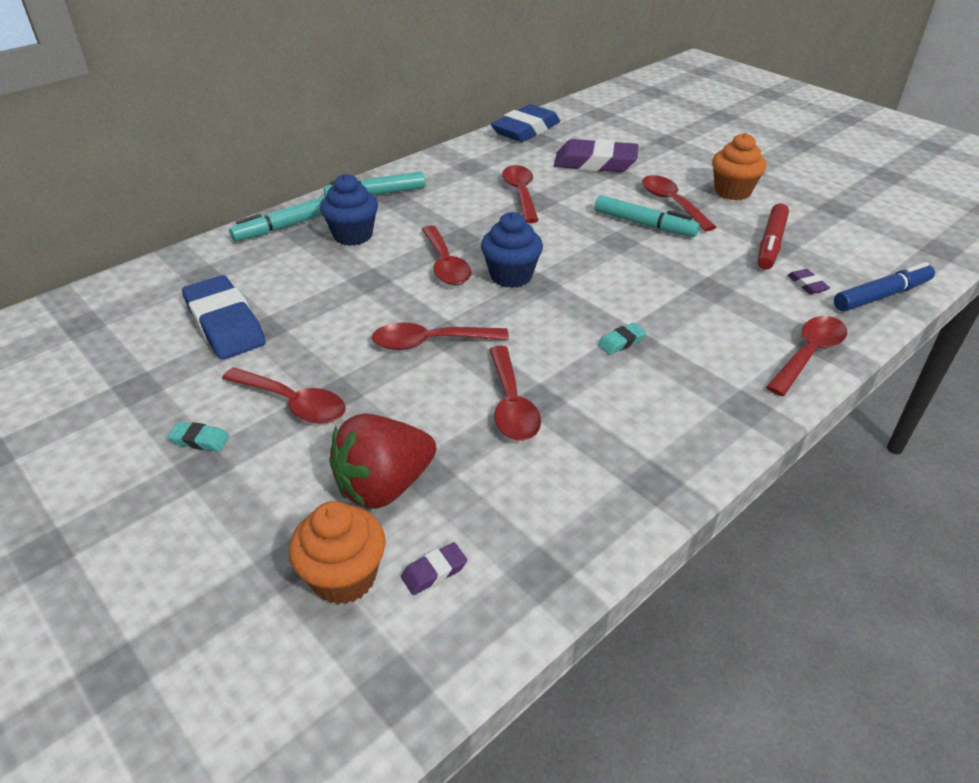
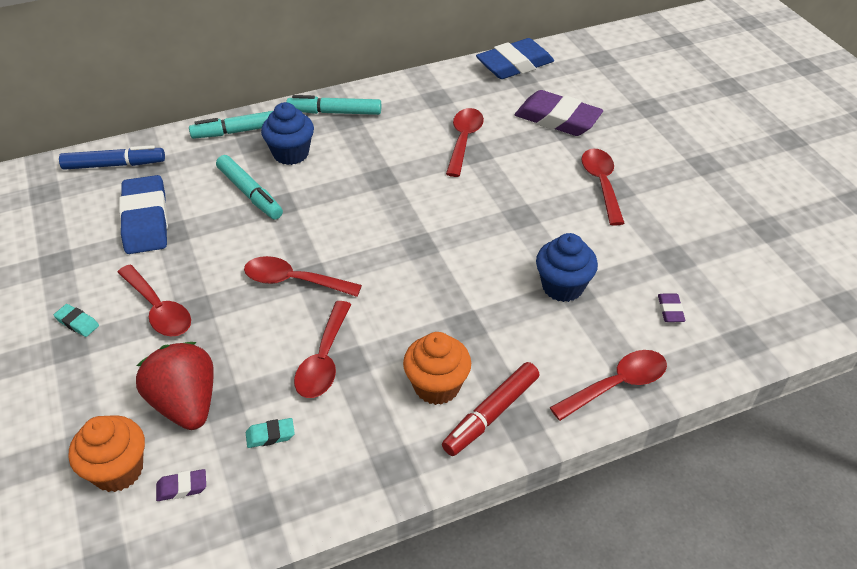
camera: 20 degrees right, 5 degrees up
red strawberry [329,414,436,509] -> red strawberry turned 75 degrees clockwise [136,342,214,430]
red spoon [421,226,472,285] -> none
blue cupcake [481,212,543,288] -> blue cupcake moved to [536,233,598,302]
turquoise marker [595,195,700,237] -> turquoise marker moved to [216,155,283,219]
turquoise eraser [598,323,646,355] -> turquoise eraser moved to [246,418,295,448]
orange cupcake [712,133,766,200] -> orange cupcake moved to [403,332,471,405]
red marker [758,203,789,270] -> red marker moved to [442,362,539,456]
blue marker [834,262,935,311] -> blue marker moved to [59,145,165,170]

